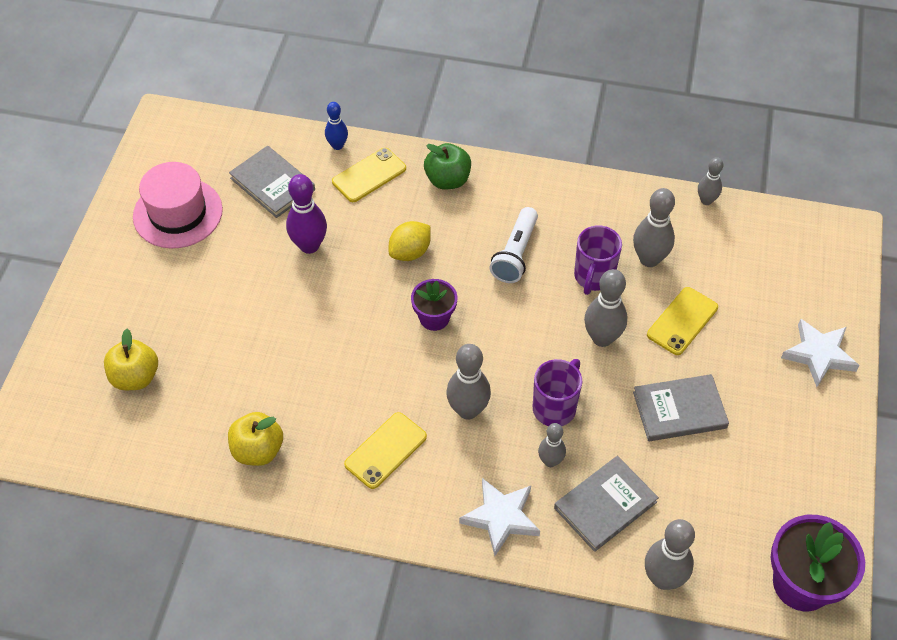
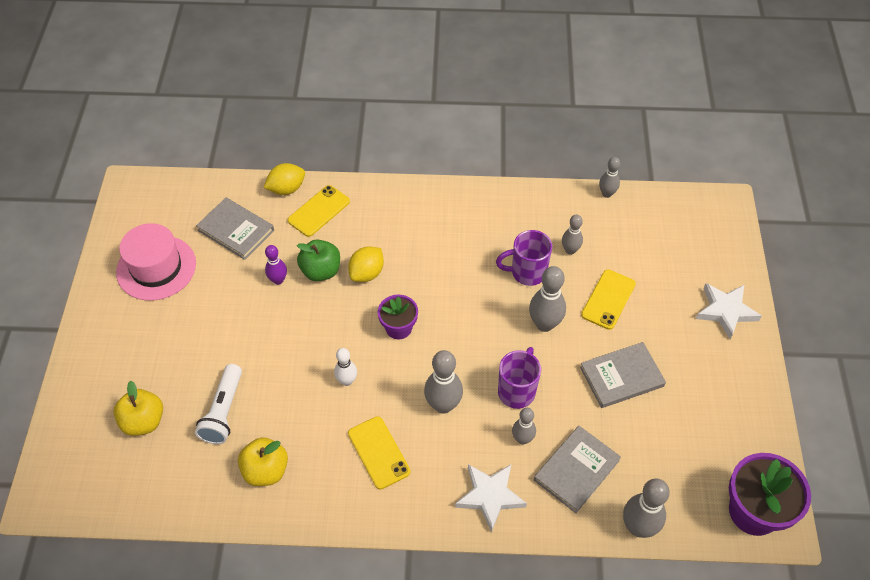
camera: 10 degrees left, 0 degrees up
purple bowling pin [286,174,327,254] -> purple bowling pin [265,245,287,285], size x0.61
blue bowling pin [325,102,348,150] -> yellow lemon [263,163,305,195]
yellow phone [344,412,427,489] -> yellow phone turned 60 degrees counterclockwise [348,416,410,489]
green apple [424,143,471,189] -> green apple moved to [297,239,340,281]
white flashlight [490,207,538,283] -> white flashlight moved to [195,364,242,444]
purple mug [574,225,622,295] -> purple mug turned 75 degrees clockwise [496,230,552,286]
grey bowling pin [633,188,675,267] -> grey bowling pin [562,214,583,255], size x0.61
none -> white bowling pin [334,348,357,386]

